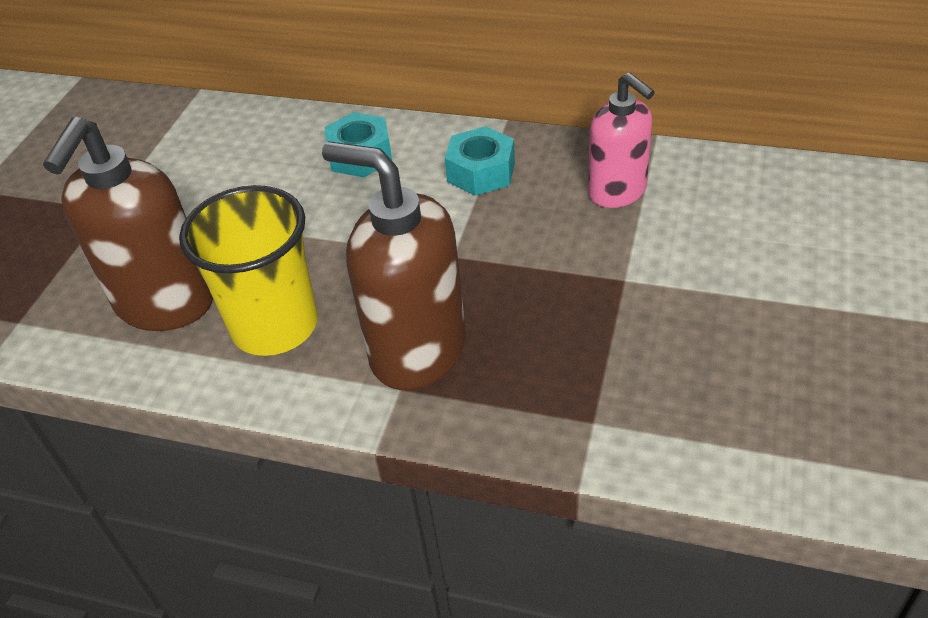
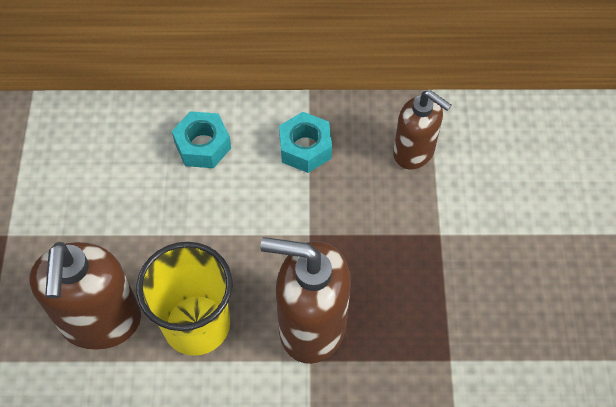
camera: 20 degrees left, 15 degrees up
pink soap dispenser [588,72,655,208] -> brown soap dispenser [393,90,451,170]

